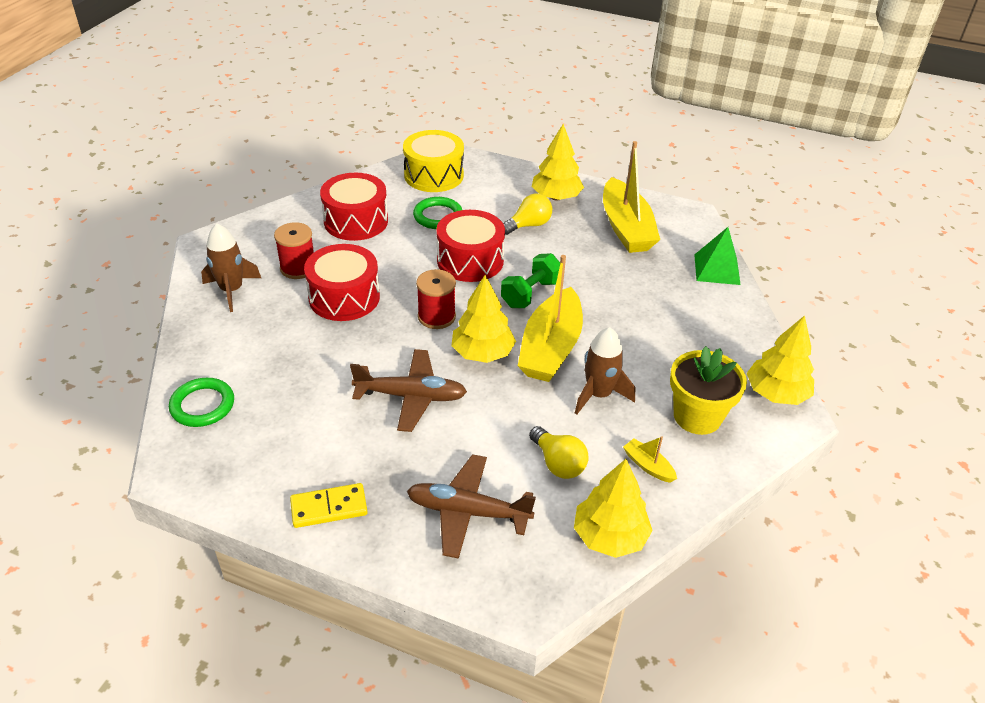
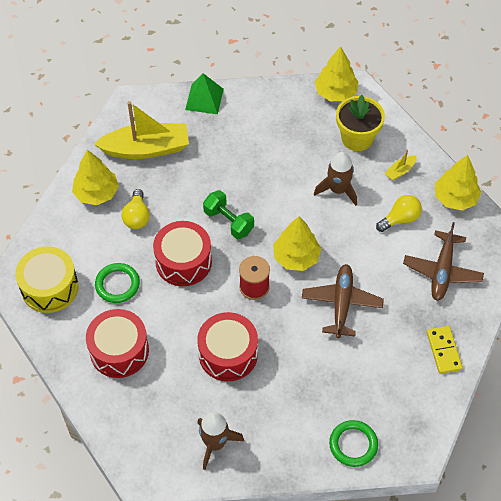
camera: 85 degrees left, 15 degrees up
red spool [274,222,314,279] -> none
yellow light bulb [503,193,552,235] -> yellow light bulb turned 150 degrees counterclockwise [122,189,150,229]
yellow boat [518,255,583,382] -> none

